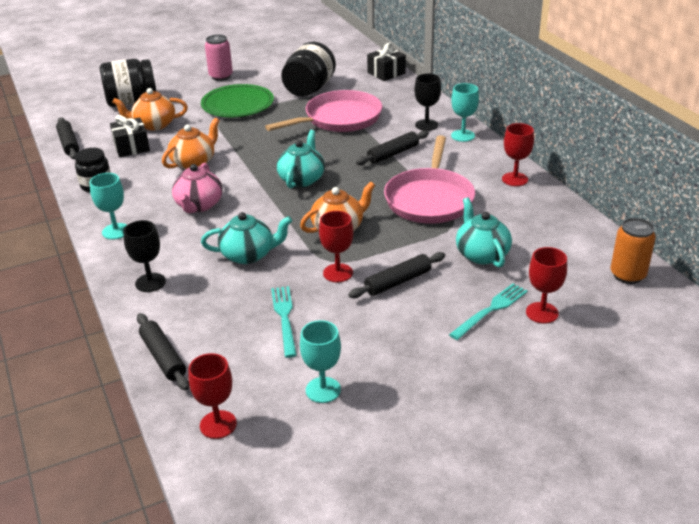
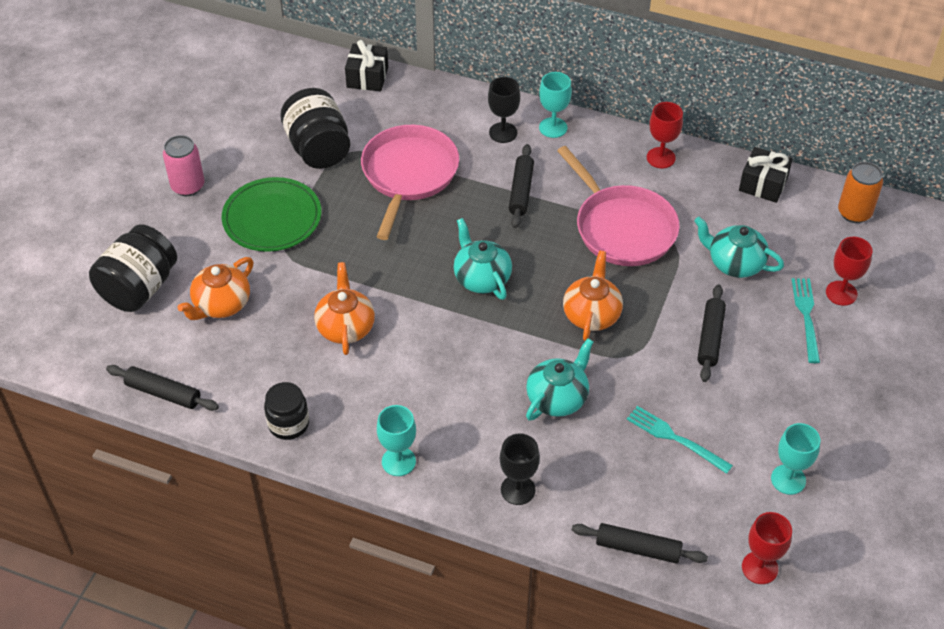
camera: 45 degrees left, 15 degrees up
black gift [110,115,150,157] -> black gift moved to [739,147,793,203]
pink teapot [172,163,223,213] -> none
red goblet [319,211,353,282] -> none

